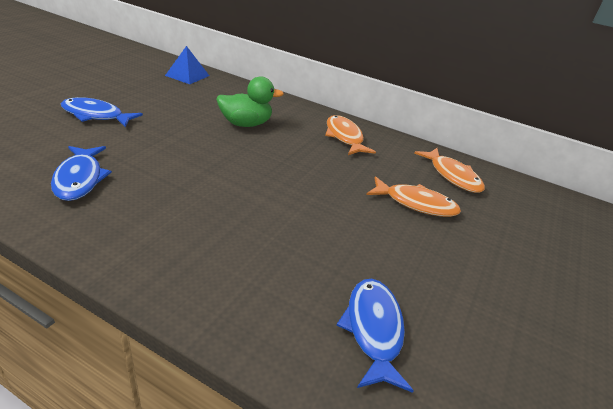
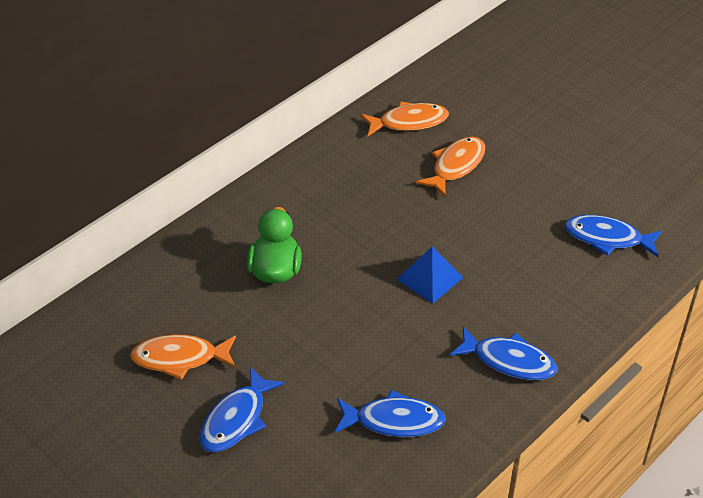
camera: 70 degrees left, 10 degrees up
blue pyramid [165,46,209,84] -> blue pyramid moved to [396,247,464,304]
orange fish [325,115,376,155] -> orange fish moved to [130,335,236,380]
none -> blue fish [450,326,557,380]

